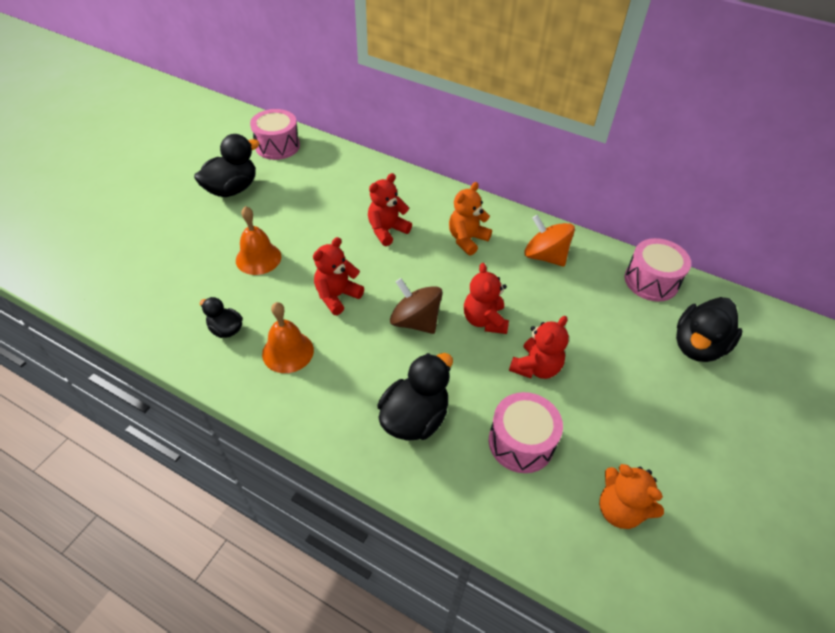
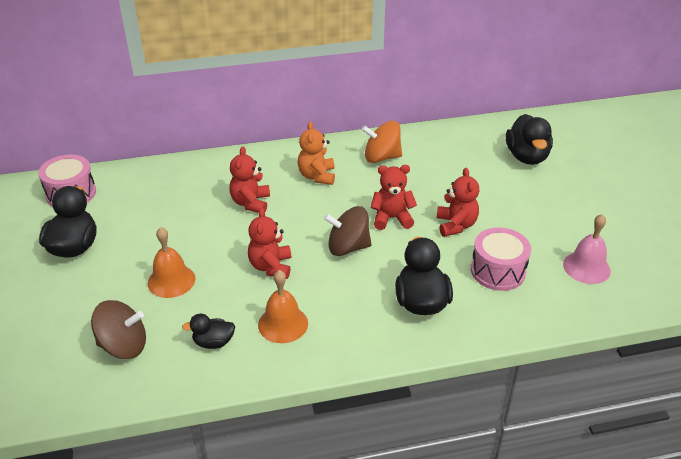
camera: 40 degrees left, 10 degrees down
red teddy bear [464,263,509,334] -> red teddy bear turned 135 degrees clockwise [370,165,417,230]
orange teddy bear [599,464,664,529] -> pink bell [563,214,611,284]
pink drum [625,238,691,302] -> none
none -> brown spinning top [91,300,146,359]

